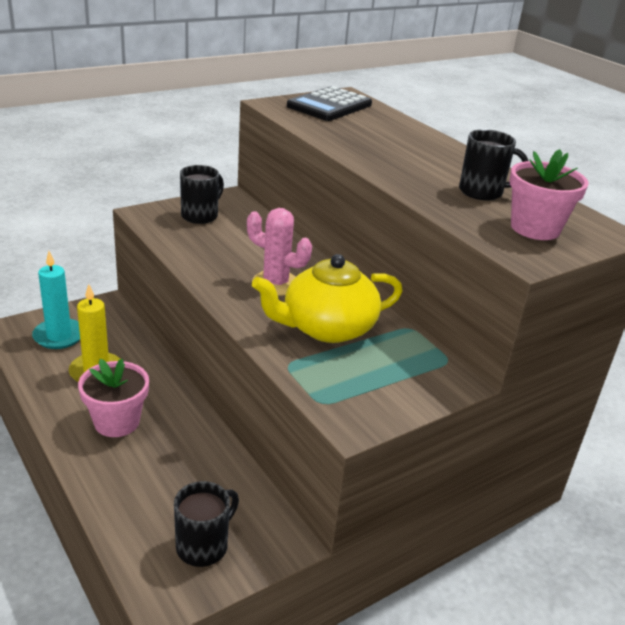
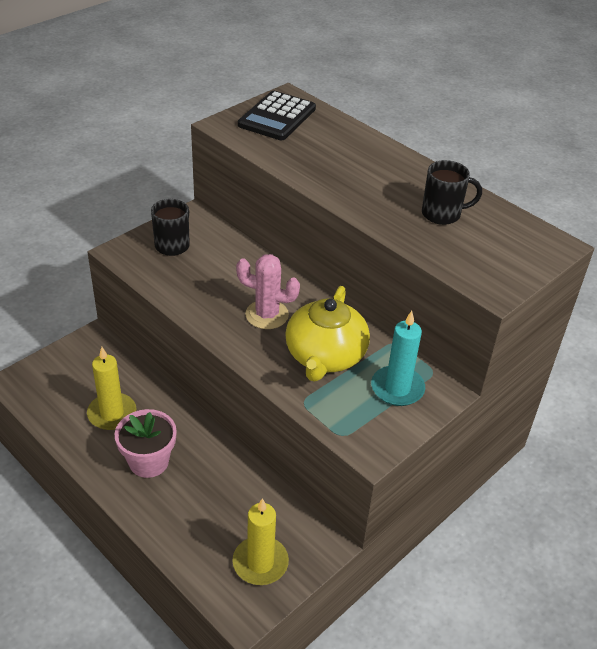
camera: 10 degrees left, 10 degrees up
turquoise candle [32,251,80,349] -> turquoise candle moved to [371,311,425,406]
black mug [174,481,239,567] -> yellow candle [232,498,289,585]
yellow teapot [252,254,403,343] -> yellow teapot turned 45 degrees counterclockwise [285,286,370,382]
pink flower pot [509,149,589,240] -> none

